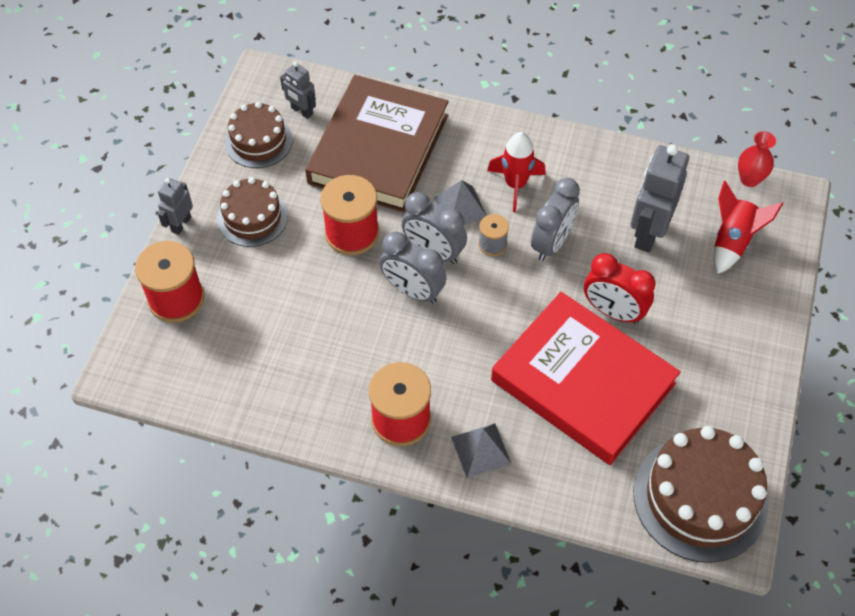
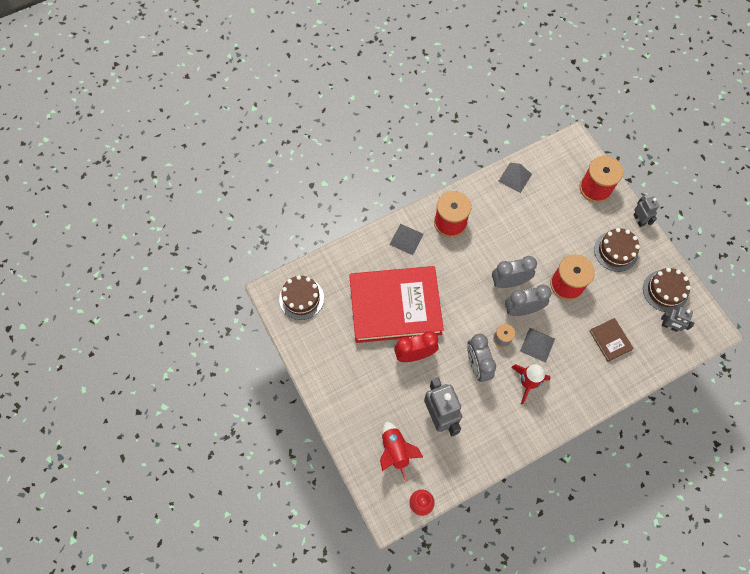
camera: 135 degrees right, 10 degrees up
grey robot [280,62,316,119] -> grey robot turned 150 degrees counterclockwise [661,307,694,332]
brown book [305,75,449,212] -> brown book [589,318,634,362], size x0.40
brown cake [633,426,768,563] -> brown cake [279,275,324,320], size x0.61
none -> grey pyramid [498,163,532,193]

